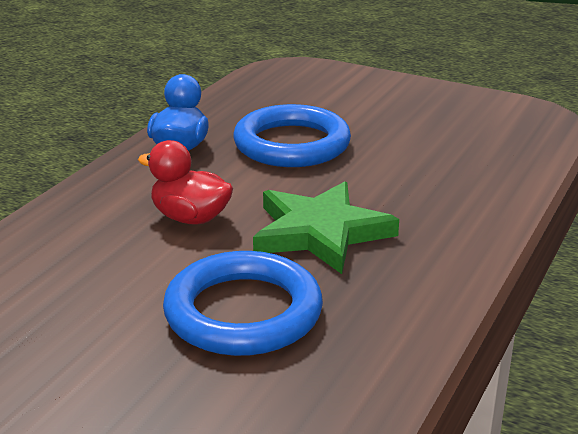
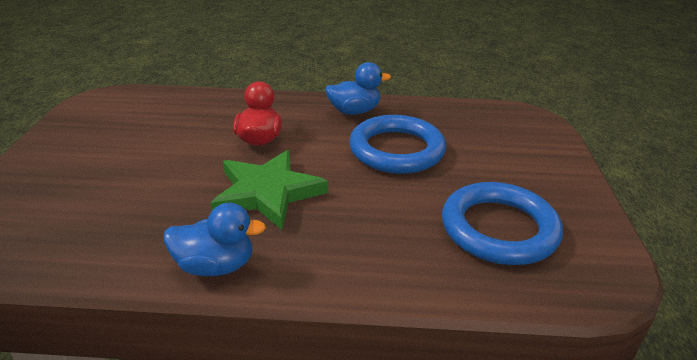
camera: 65 degrees right, 5 degrees up
blue ring [163,251,323,356] -> blue ring moved to [442,182,563,265]
none -> blue duck [164,203,266,276]

